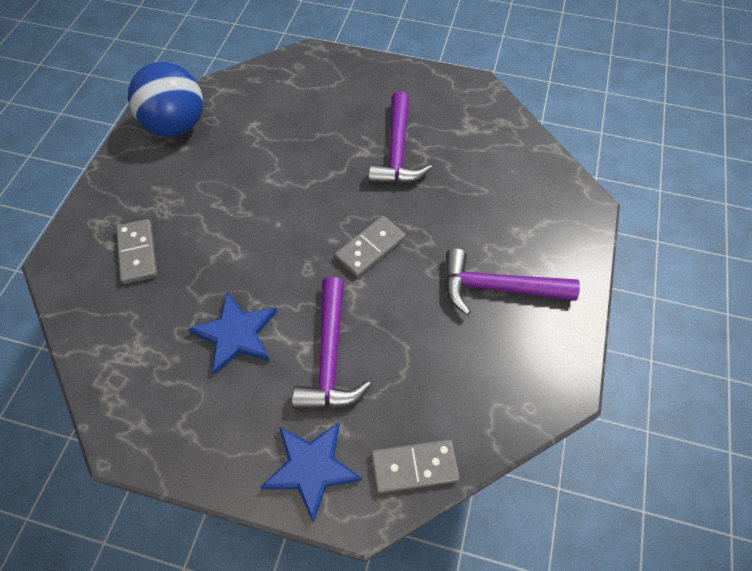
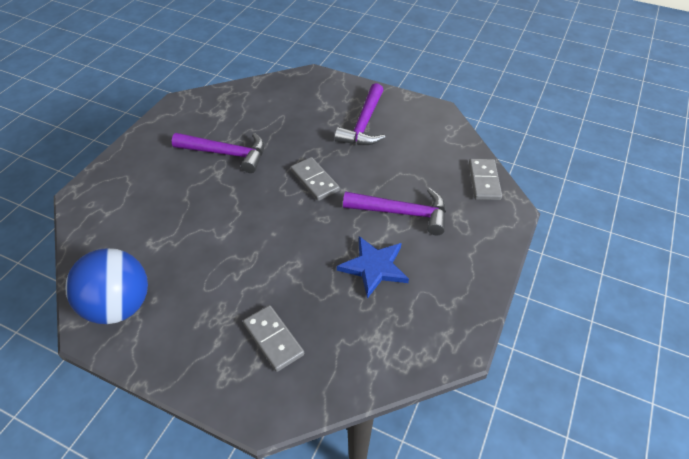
camera: 80 degrees left, 10 degrees down
grey domino [116,219,158,284] -> grey domino turned 60 degrees clockwise [243,305,304,372]
blue star [260,422,362,523] -> none

